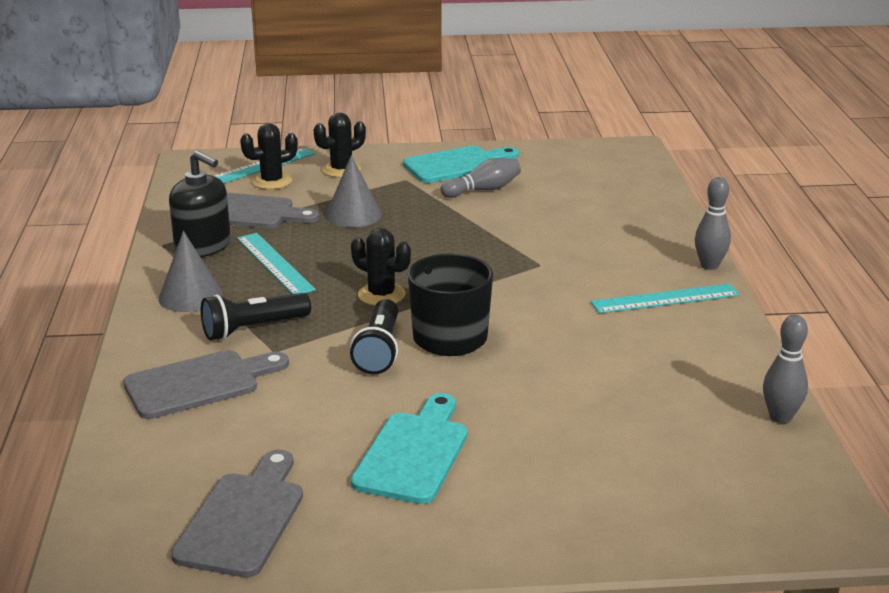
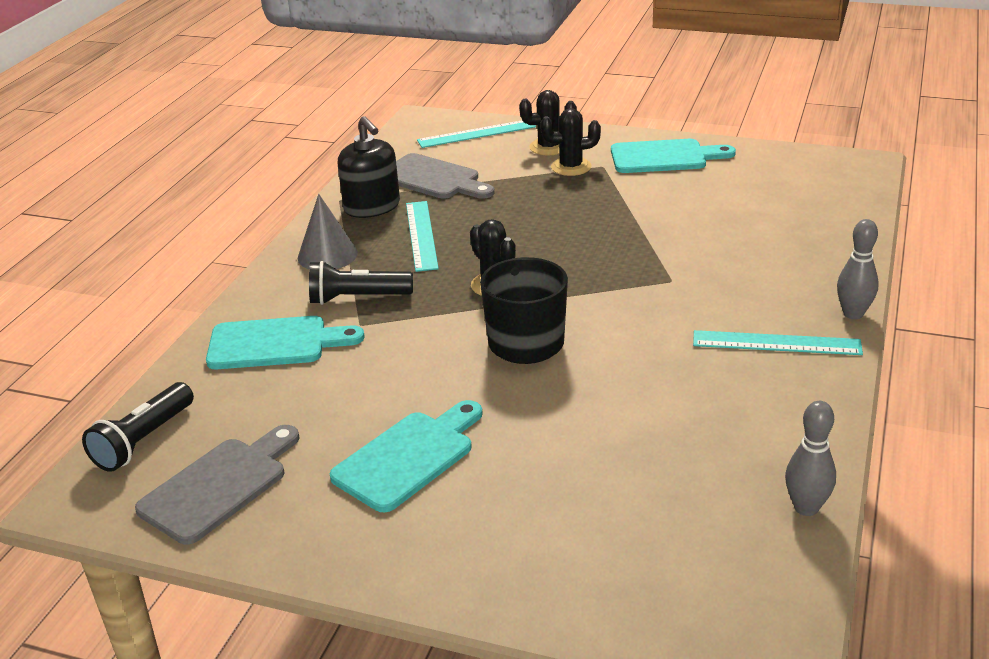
camera: 25 degrees right, 5 degrees up
grey cutting board [123,350,289,419] -> turquoise cutting board [206,316,365,369]
black cactus [240,123,298,190] -> black cactus moved to [541,108,601,176]
grey cone [325,155,382,227] -> none
black flashlight [350,299,398,374] -> black flashlight moved to [82,382,194,472]
grey bowling pin [440,158,521,198] -> none

